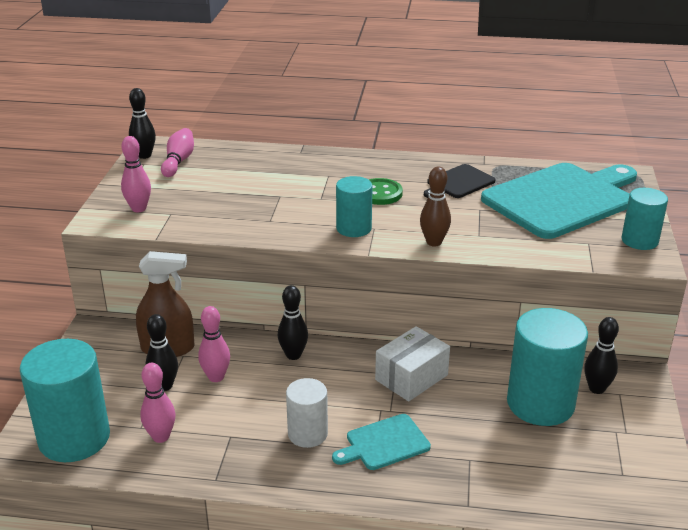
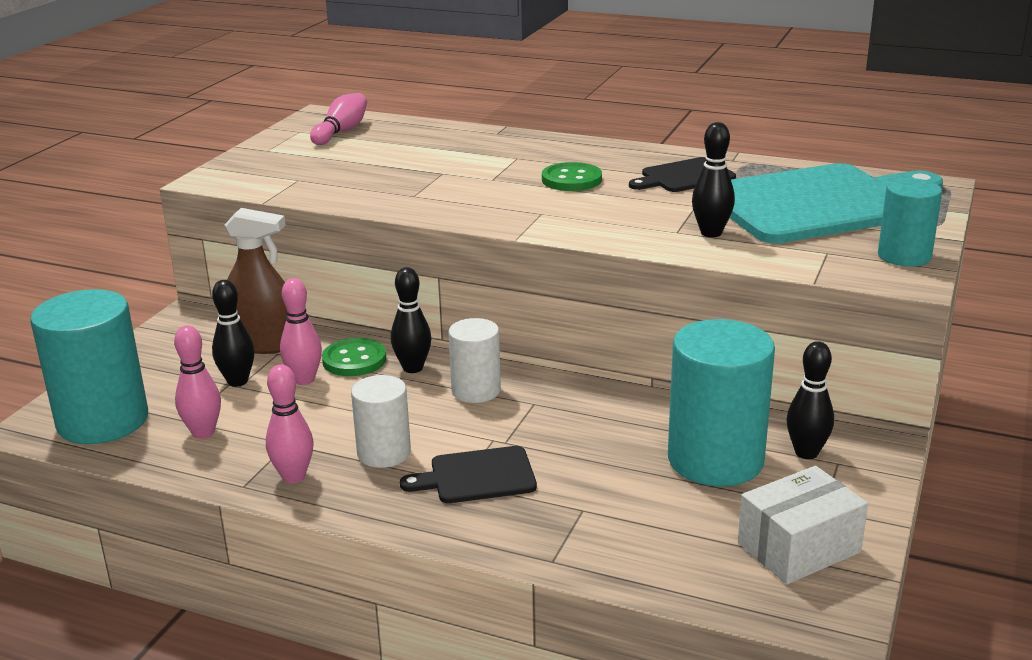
camera: 15 degrees right, 5 degrees down
pink bowling pin [121,136,151,212] -> pink bowling pin moved to [266,364,313,483]
black bowling pin [129,88,156,159] -> black bowling pin moved to [692,122,735,237]
turquoise cutting board [332,414,431,470] -> black cutting board [400,446,537,503]
turquoise cylinder [336,176,373,237] -> none
white box [375,326,450,402] -> white box moved to [738,466,868,584]
brown bowling pin [420,166,451,247] -> none
none -> green button [322,338,386,376]
none -> white cylinder [448,318,501,403]

